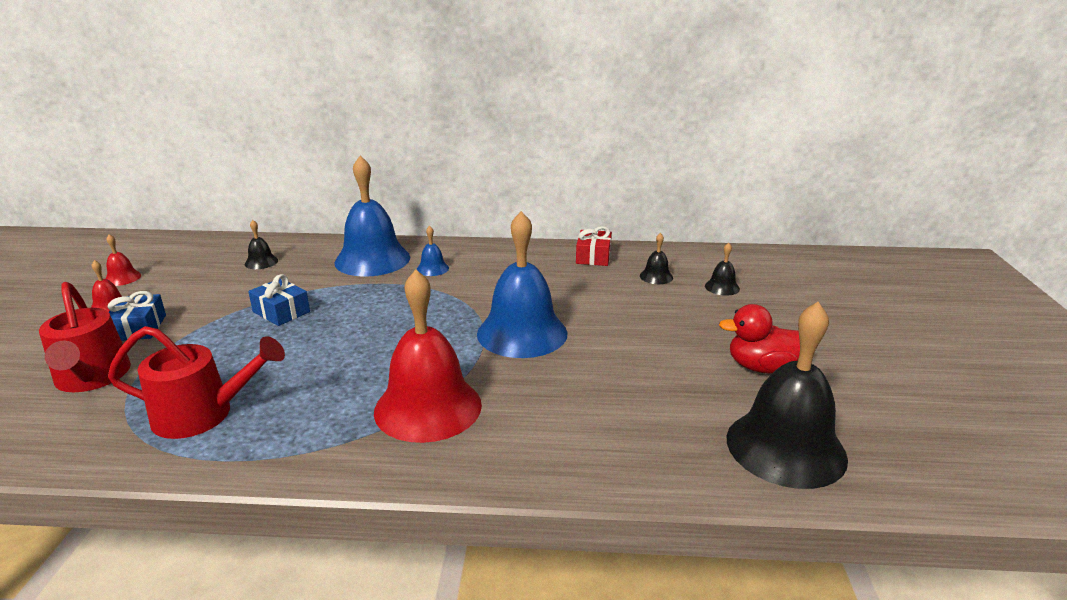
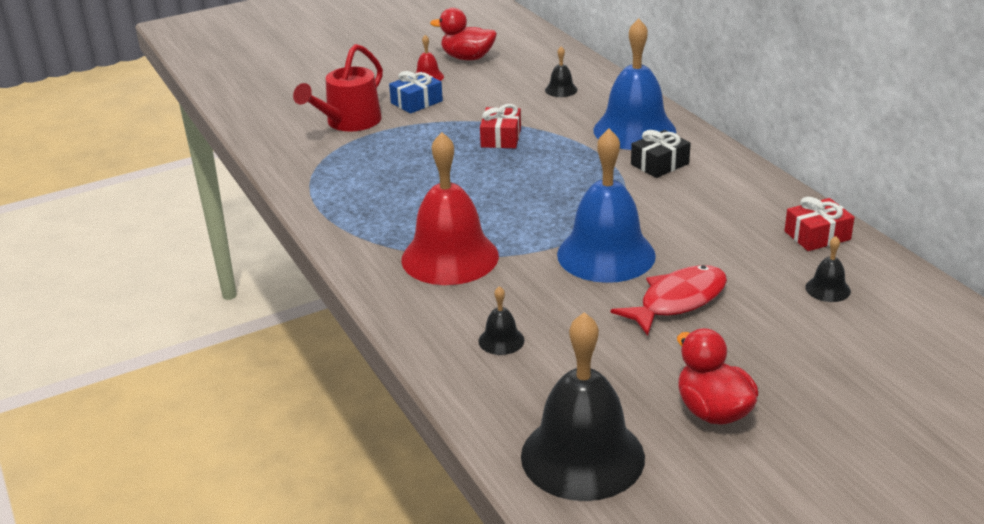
camera: 60 degrees right, 5 degrees up
red bell [105,234,141,286] -> red duck [430,8,497,60]
red watering can [108,326,285,439] -> none
blue gift [248,274,310,326] -> red gift [480,104,521,148]
blue bell [417,226,449,276] -> black gift [631,130,691,178]
black bell [705,243,740,296] -> black bell moved to [479,286,525,355]
none -> red fish [611,265,727,336]

